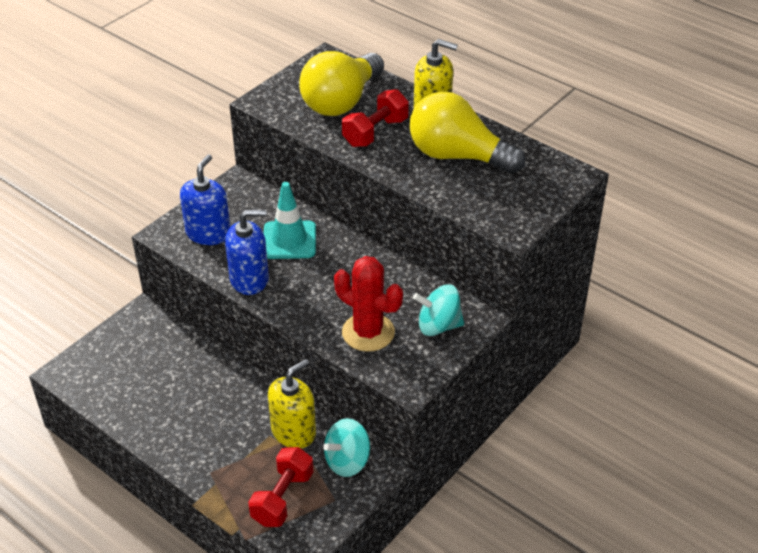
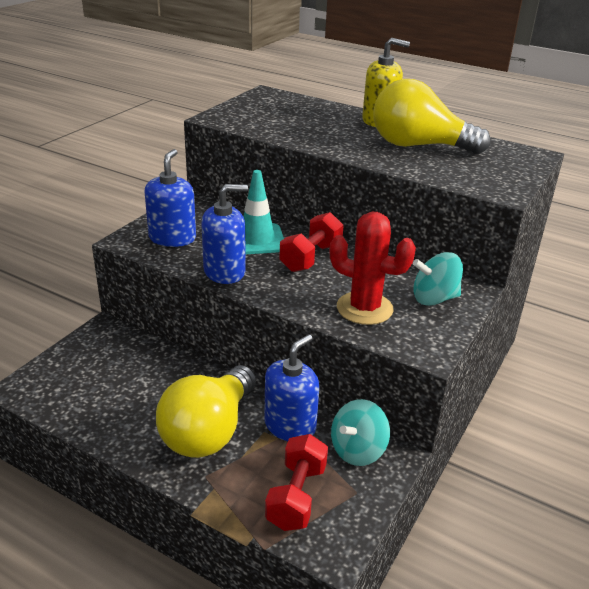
camera: 10 degrees left, 10 degrees down
yellow soap dispenser [268,359,316,448] -> blue soap dispenser [264,334,319,441]
yellow light bulb [299,51,384,116] -> yellow light bulb moved to [156,365,256,458]
red dumbbell [342,89,409,147] -> red dumbbell moved to [279,212,344,272]

